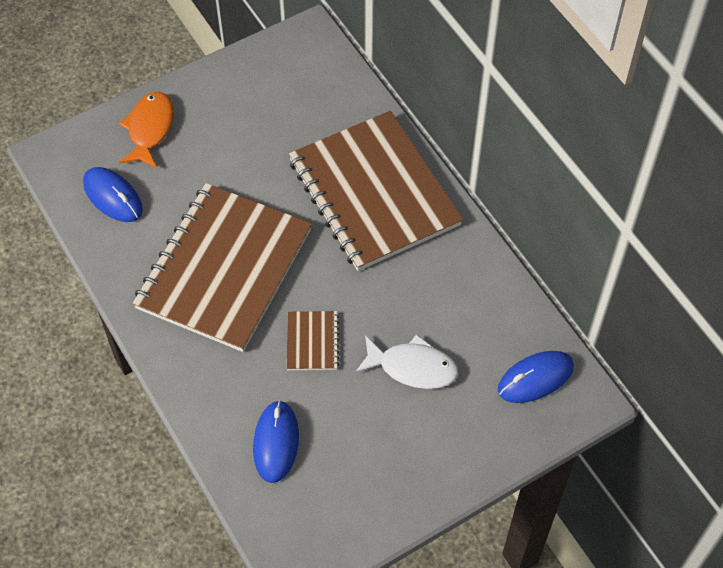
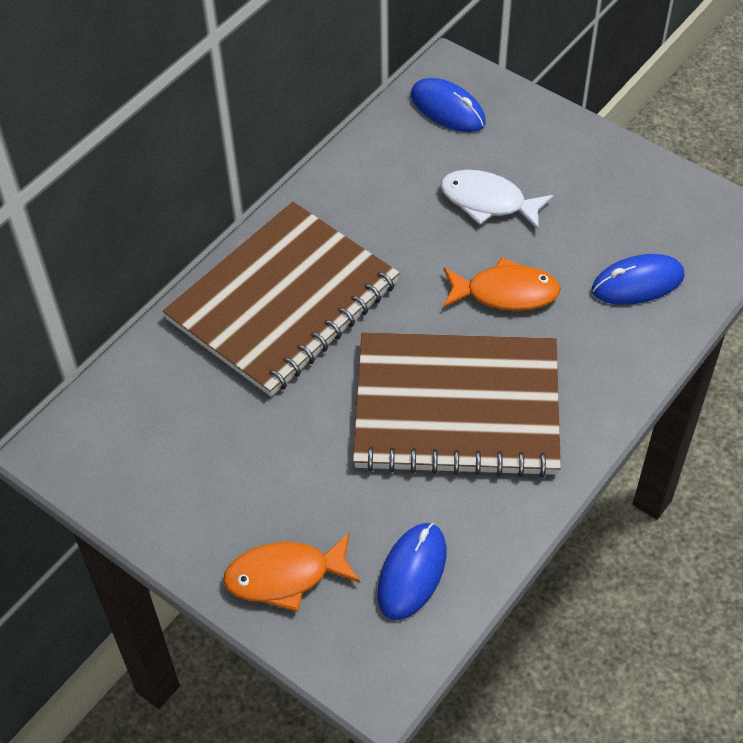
camera: 110 degrees left, 5 degrees down
brown notebook [287,311,339,370] -> orange fish [443,257,561,311]
white fish [355,334,458,389] -> white fish turned 60 degrees counterclockwise [440,170,554,230]

